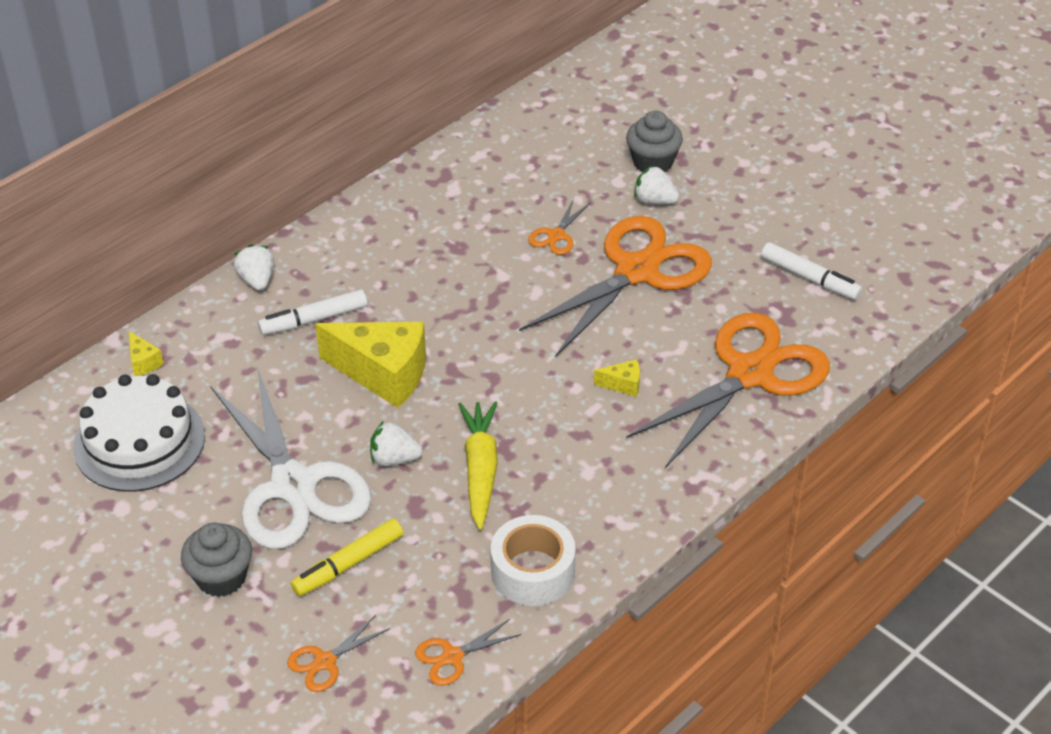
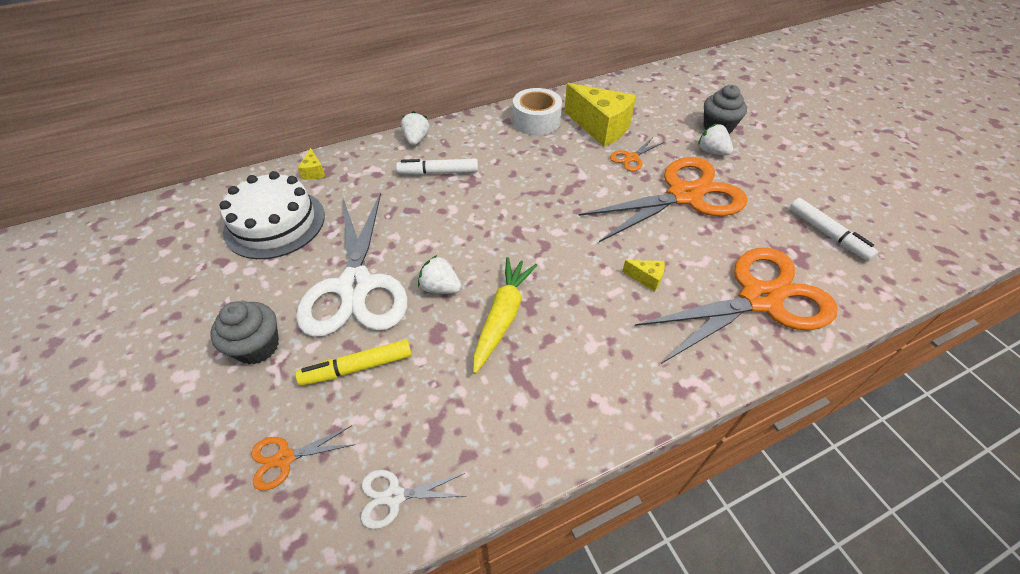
camera: 20 degrees right, 5 degrees up
yellow cheese [315,322,426,408] -> yellow cheese moved to [564,83,636,147]
orange scissors [415,618,522,686] -> white scissors [361,470,467,529]
white tape [491,515,576,606] -> white tape moved to [513,88,562,135]

